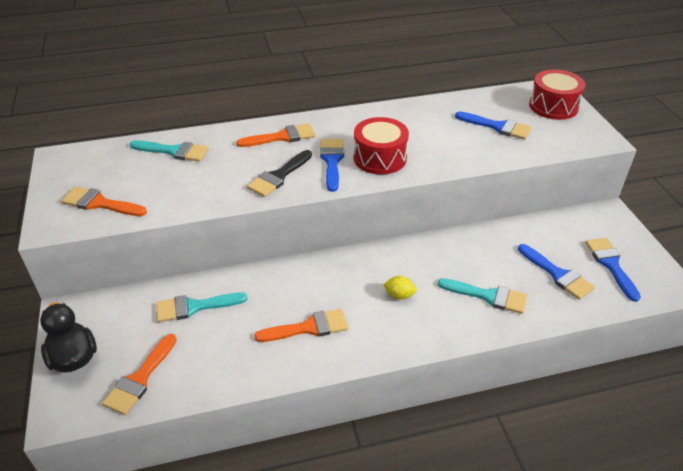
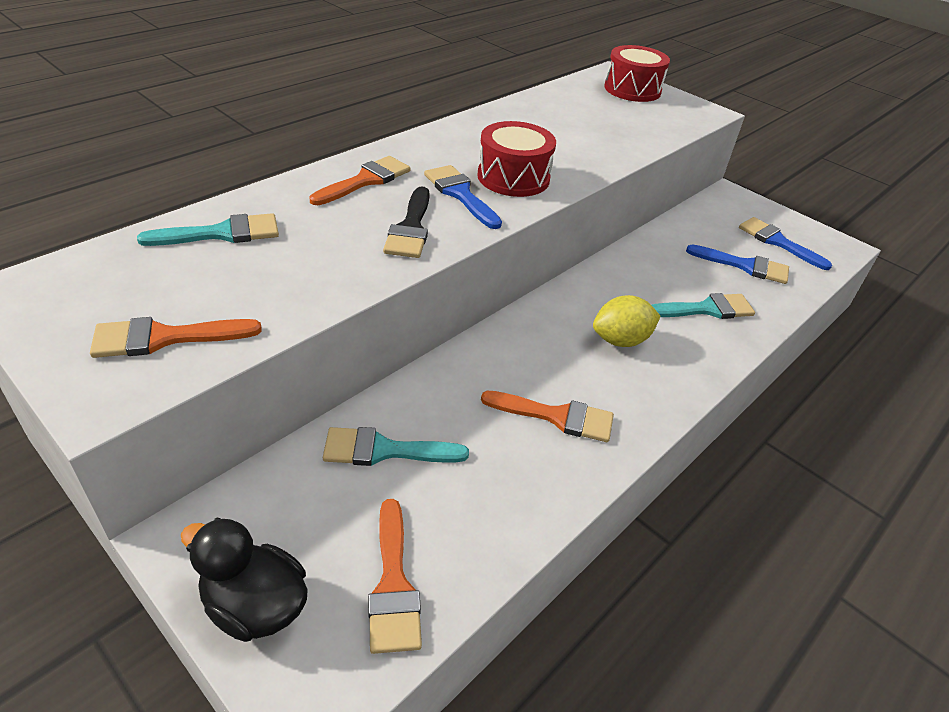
camera: 35 degrees left, 0 degrees up
turquoise brush [156,292,247,322] -> turquoise brush turned 45 degrees clockwise [323,427,469,466]
orange brush [254,309,348,342] -> orange brush turned 60 degrees clockwise [481,391,614,442]
yellow lemon [384,276,418,300] -> yellow lemon [593,295,661,347], size x1.63
blue brush [455,111,532,140] -> none

